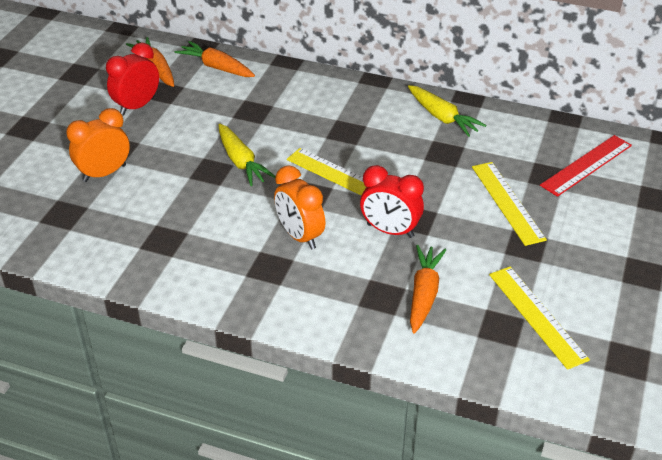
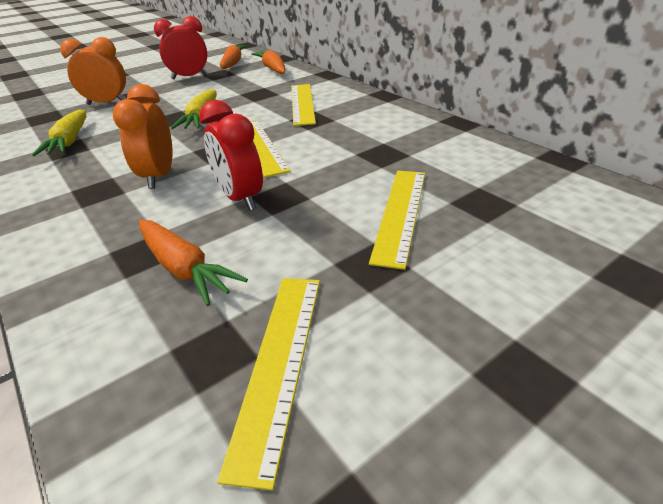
camera: 35 degrees right, 5 degrees down
yellow carrot [408,85,487,137] -> yellow carrot moved to [32,110,86,156]
orange carrot [410,245,447,334] -> orange carrot turned 90 degrees clockwise [139,220,248,306]
red ruler [540,135,632,197] -> none
none -> yellow ruler [291,84,316,126]

